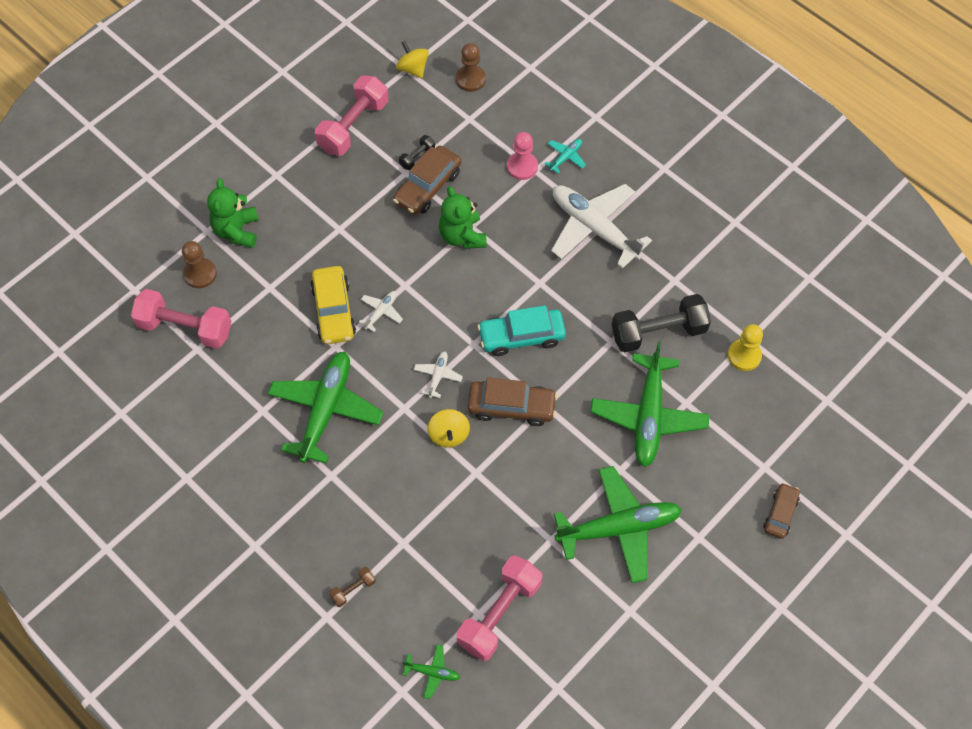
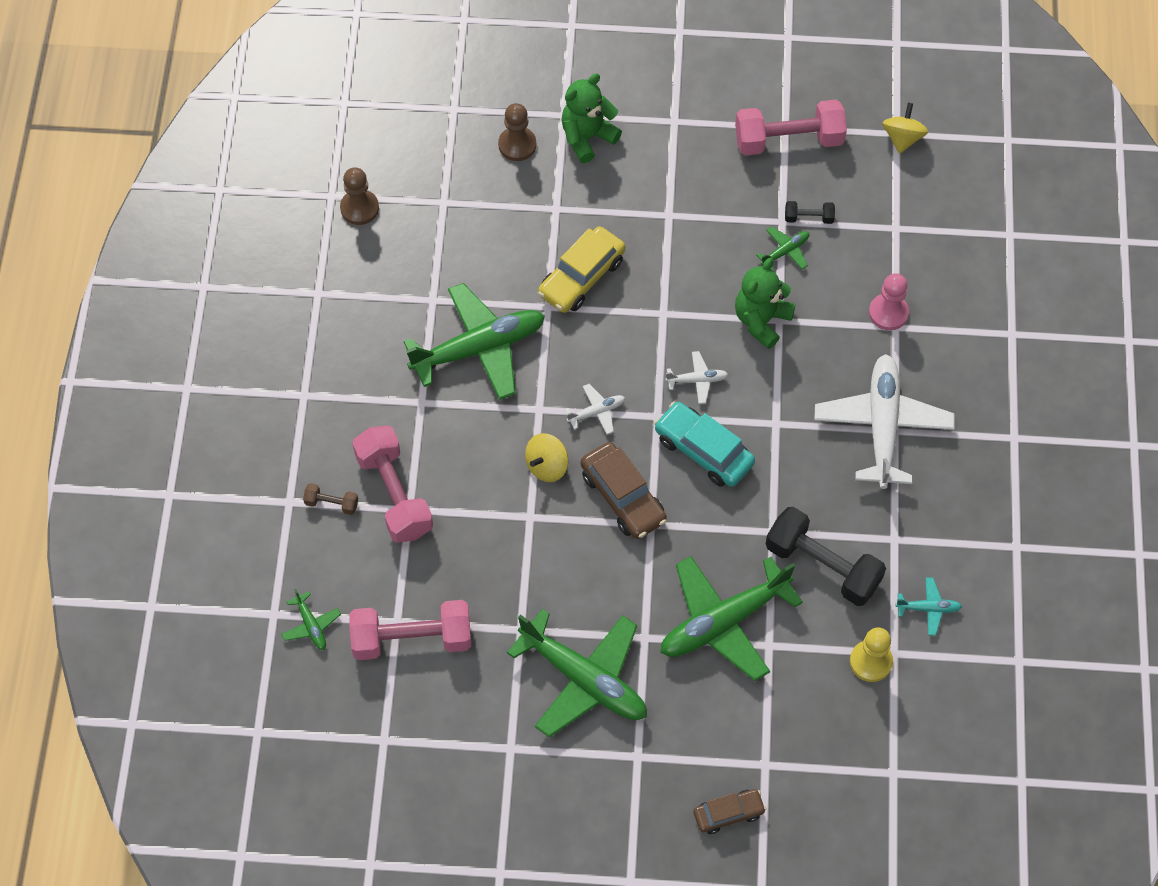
camera: 50 degrees right, 0 degrees up
pink dumbbell [131,289,232,349] -> pink dumbbell moved to [352,426,433,543]
white plane [359,291,403,332] -> white plane moved to [665,351,728,404]
brown car [393,146,461,215] -> green plane [756,226,809,270]
brown pawn [456,43,486,92] -> brown pawn moved to [340,167,379,225]
turquoise plane [544,139,586,174] -> turquoise plane moved to [895,577,962,636]

